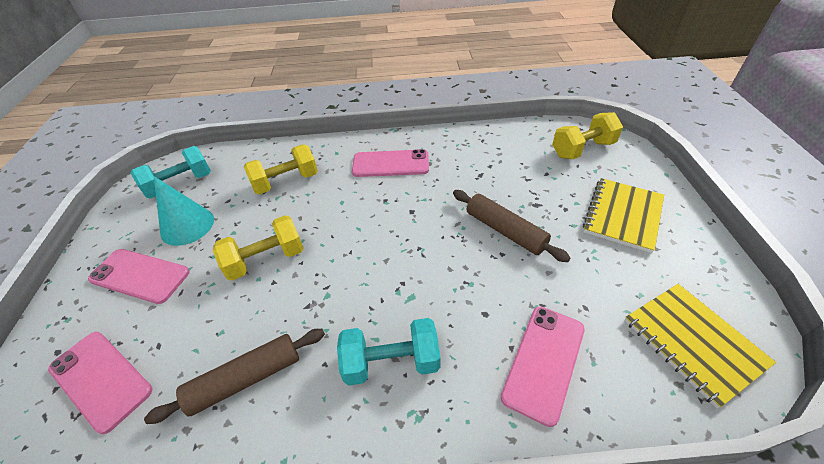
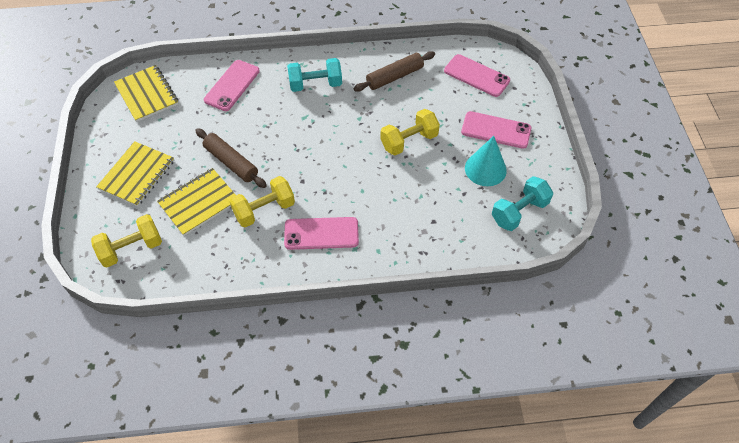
camera: 175 degrees right, 10 degrees up
yellow dumbbell [244,144,318,194] -> yellow dumbbell moved to [229,176,295,227]
none -> yellow notebook [157,168,236,236]

